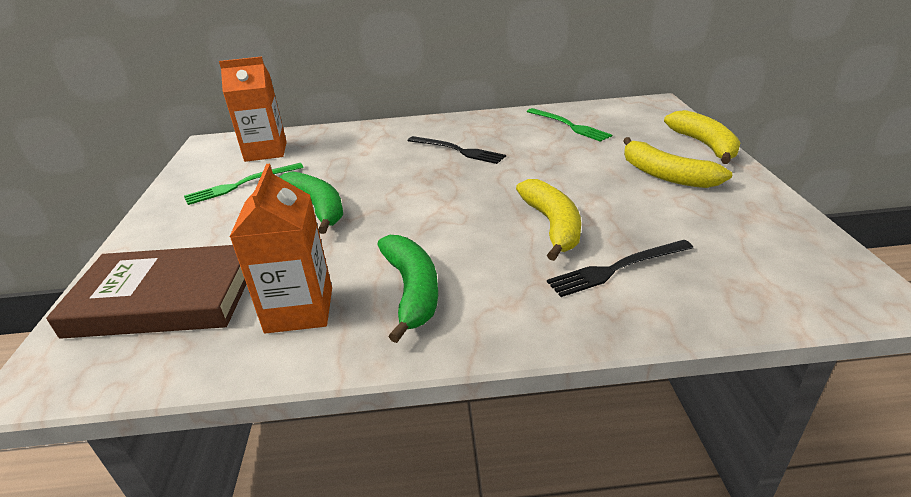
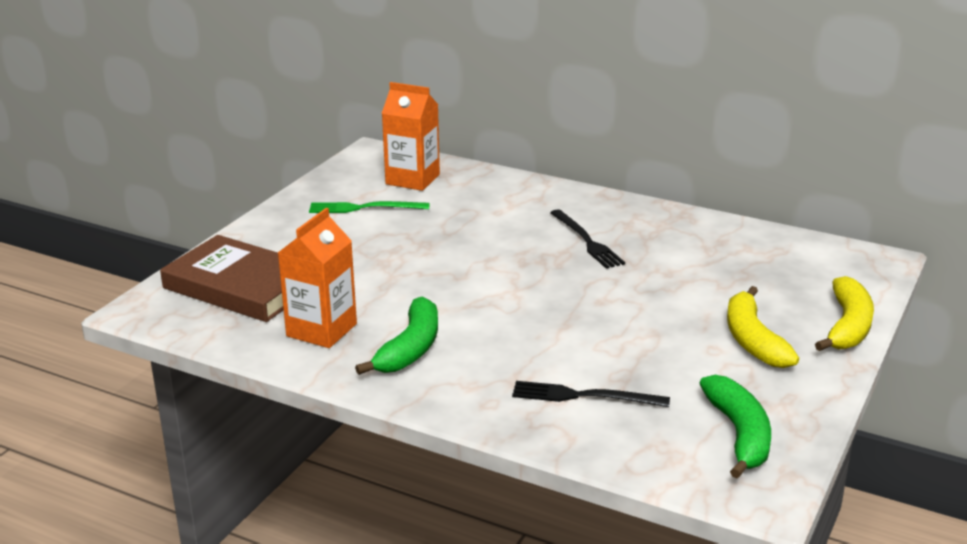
camera: 30 degrees right, 5 degrees down
green banana [279,171,343,234] -> green banana moved to [700,375,771,479]
yellow banana [516,179,581,261] -> none
green fork [527,108,612,142] -> none

